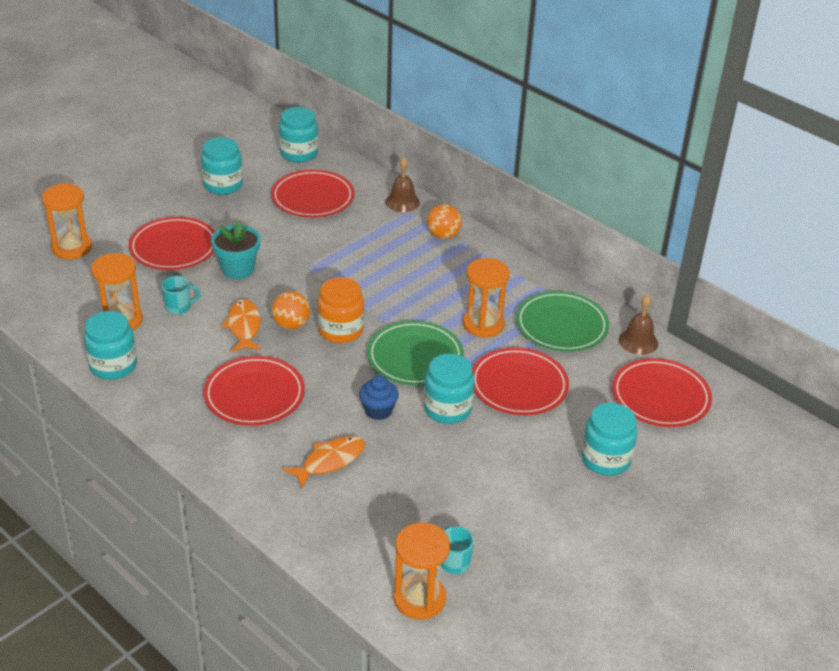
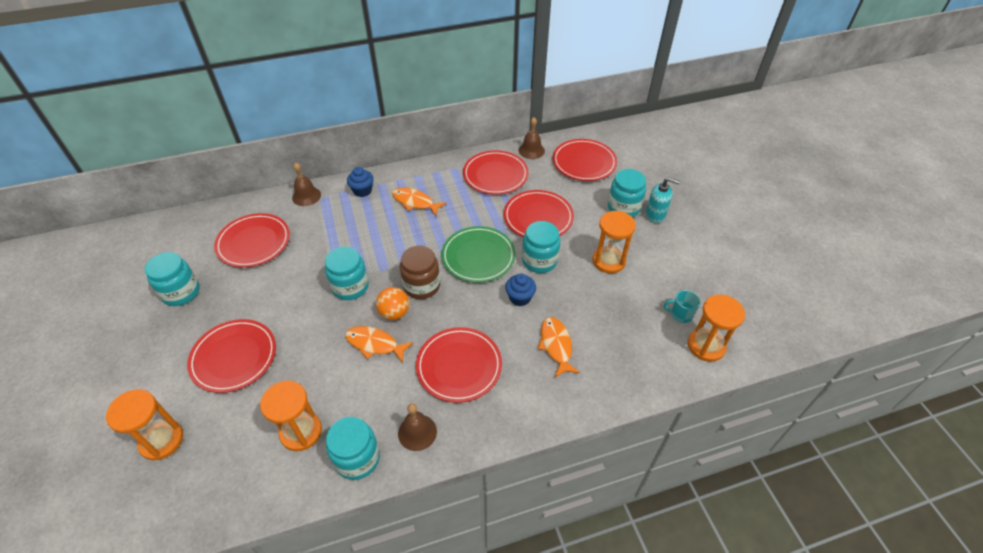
camera: 60 degrees left, 10 degrees up
turquoise mug [162,276,201,315] -> none
turquoise flower pot [211,220,260,279] -> none
turquoise jar [279,107,318,162] -> turquoise jar moved to [325,247,369,300]
orange jar [317,277,364,343] -> brown jar [400,246,440,299]
orange ball [427,204,462,239] -> blue cupcake [347,167,374,197]
orange hourglass [463,258,510,338] -> orange hourglass moved to [592,211,636,273]
green plate [516,291,609,352] -> red plate [463,150,529,195]
none -> orange fish [392,187,446,216]
none -> brown bell [398,403,437,451]
none -> turquoise soap dispenser [646,177,680,223]

